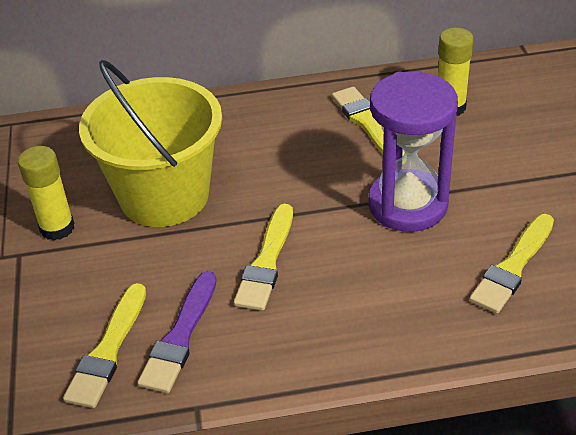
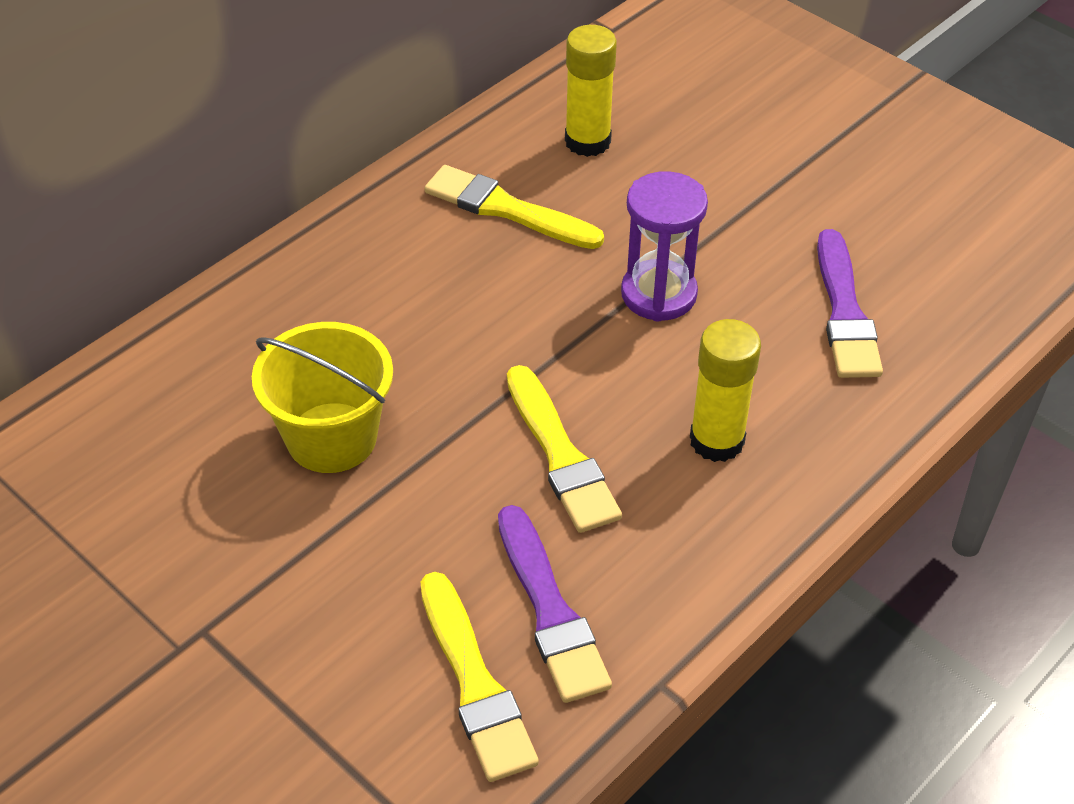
camera: 40 degrees left, 5 degrees up
yellow glue stick [18,146,75,240] -> yellow glue stick moved to [690,319,761,462]
yellow bucket [79,60,222,227] -> yellow bucket [252,322,393,473], size x0.62
purple hourglass [368,71,458,232] -> purple hourglass [621,171,708,322], size x0.65
yellow brush [469,214,554,314] -> purple brush [817,229,883,378]

